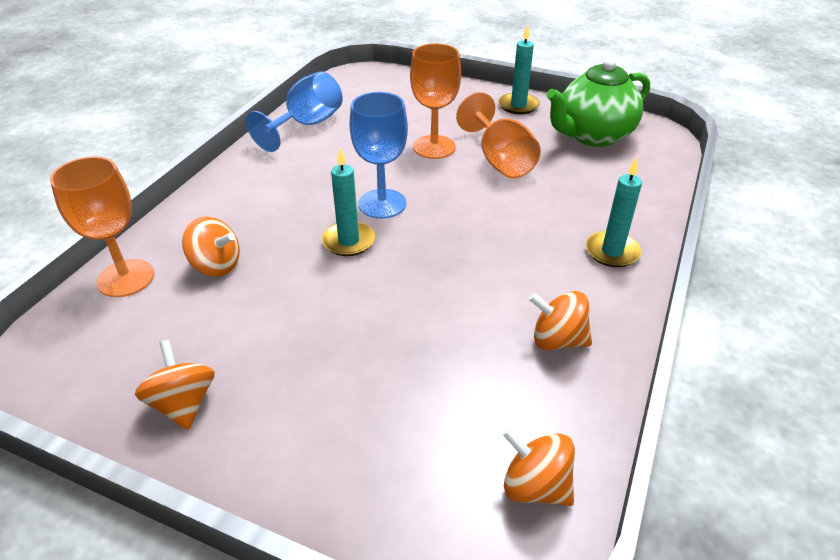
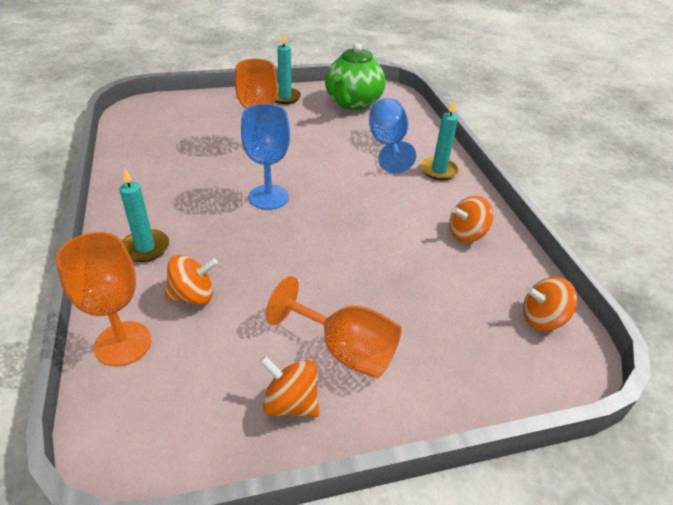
camera: 40 degrees left, 0 degrees up
blue goblet [246,71,343,152] -> blue goblet moved to [369,98,416,173]
turquoise candle [322,148,375,256] -> turquoise candle moved to [119,167,169,262]
orange goblet [456,92,541,178] -> orange goblet moved to [266,276,402,378]

